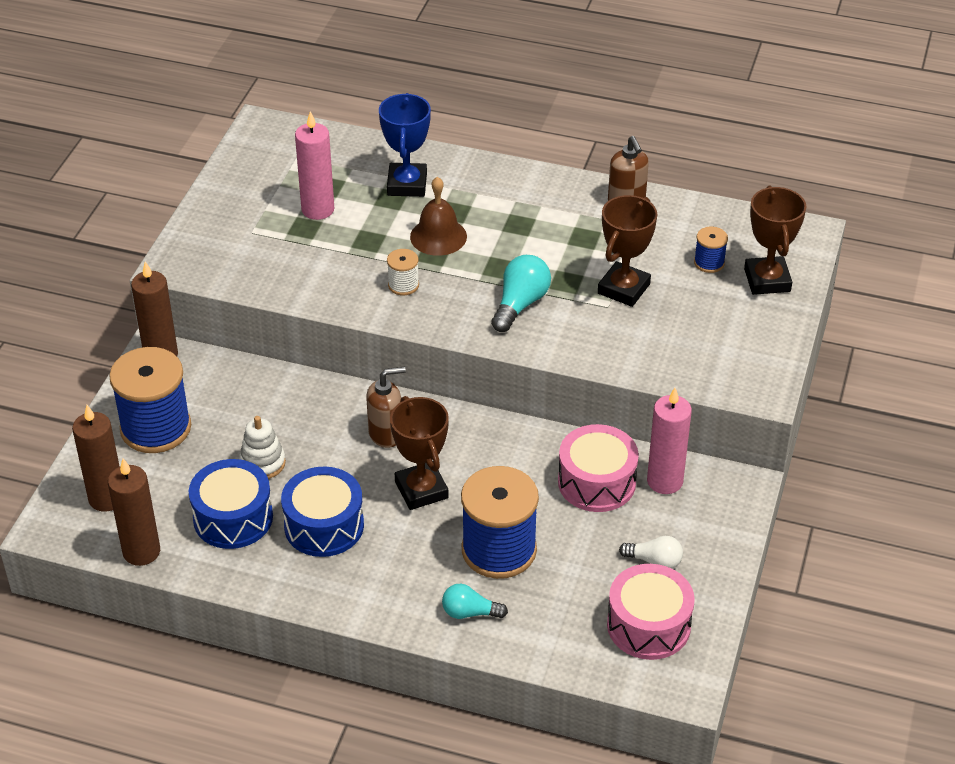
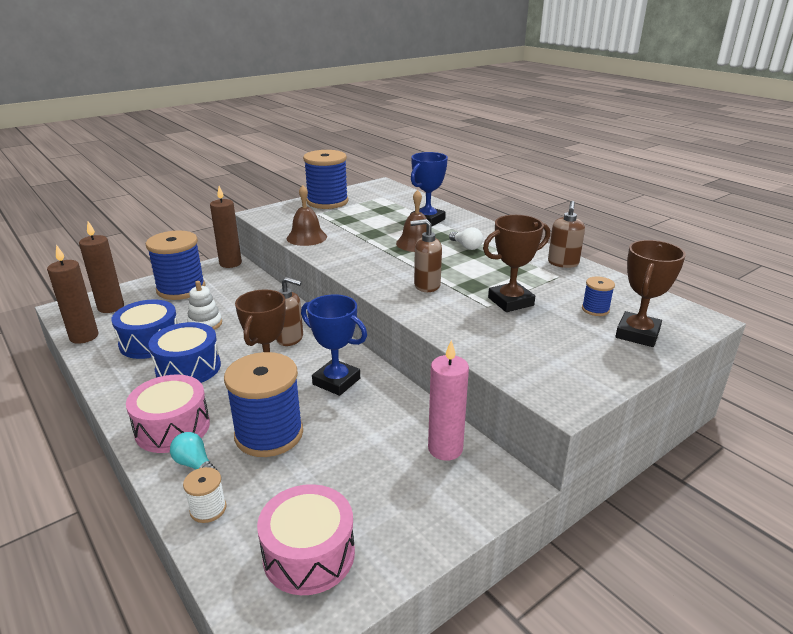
camera: 35 degrees right, 15 degrees down
pink candle [295,111,334,220] -> none
white spool [387,249,419,295] -> white spool moved to [183,467,227,523]
turquoise light bulb [491,255,551,332] -> brown soap dispenser [410,219,442,292]
pink drum [558,424,639,512] -> pink drum moved to [126,375,210,453]
white light bulb [619,536,683,569] -> white light bulb moved to [449,227,483,250]
none -> brown bell [287,185,327,246]
none -> blue trophy [301,294,367,396]
none -> blue spool [303,150,348,209]

